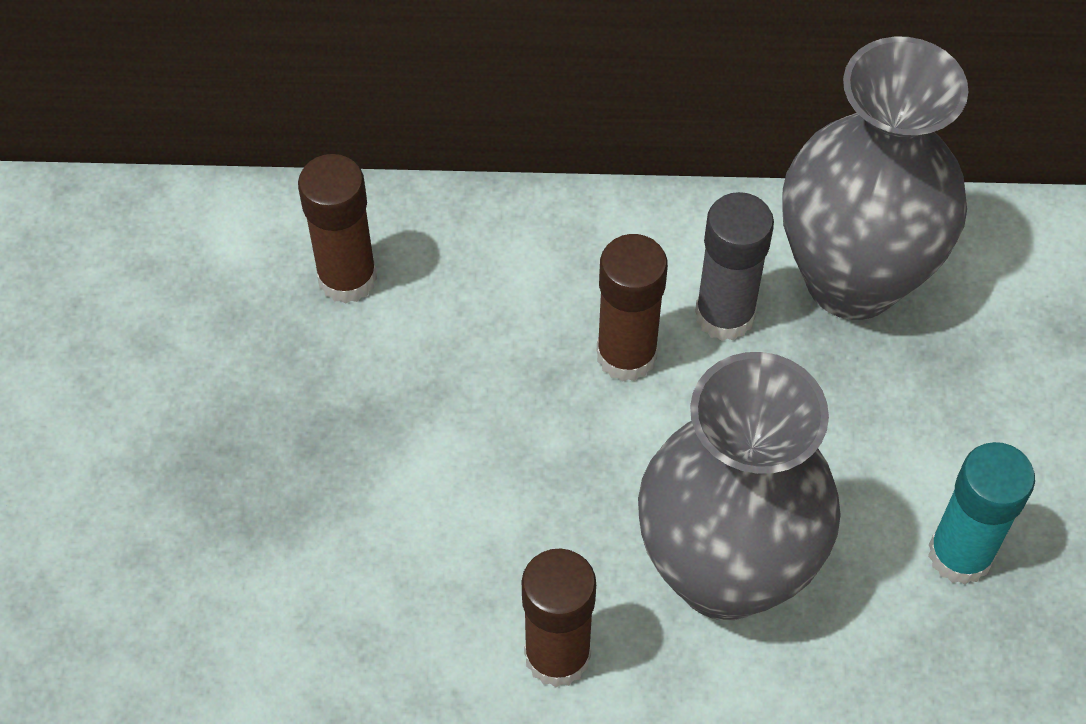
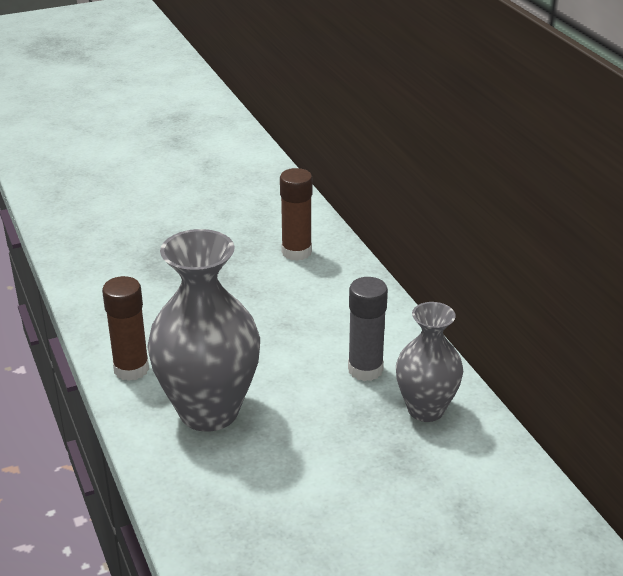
camera: 65 degrees right, 25 degrees down
brown glue stick [596,234,668,382] -> none
grey vase [782,36,969,320] -> grey vase [396,302,463,422], size x0.61
turquoise glue stick [928,442,1035,585] -> none

